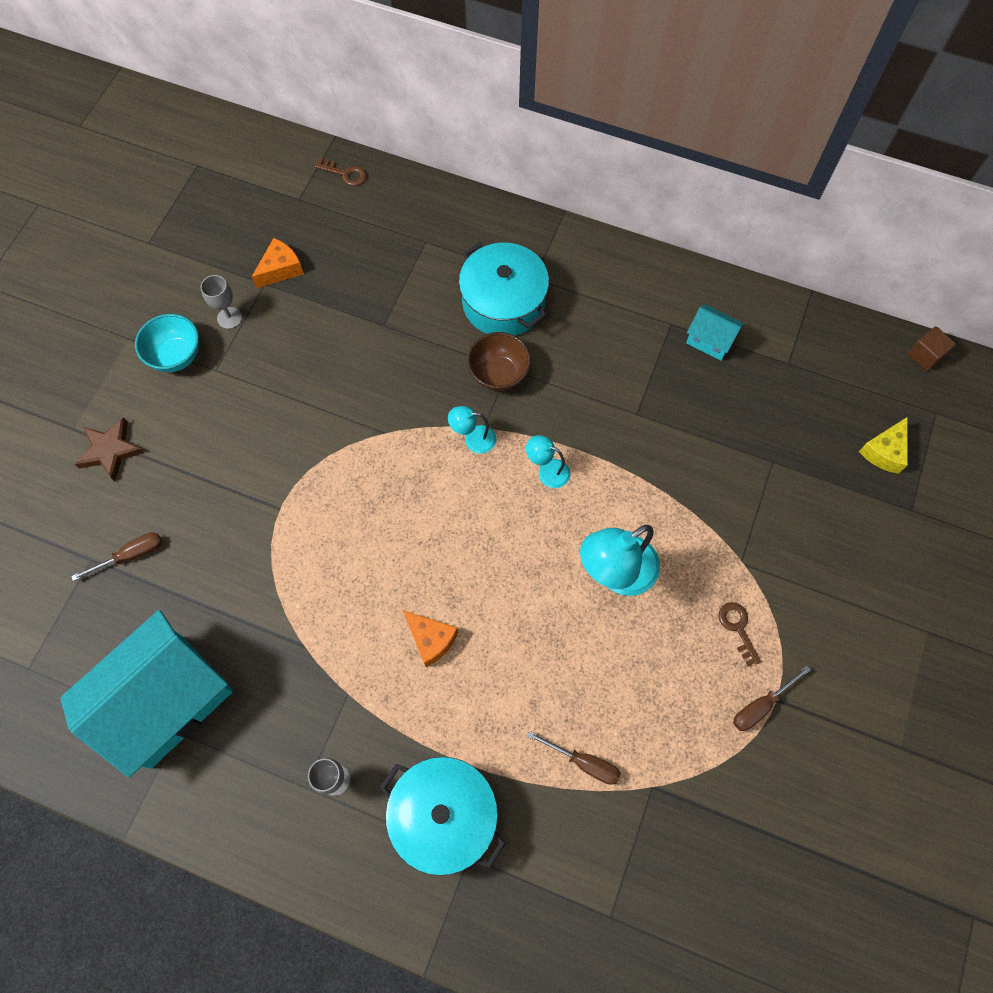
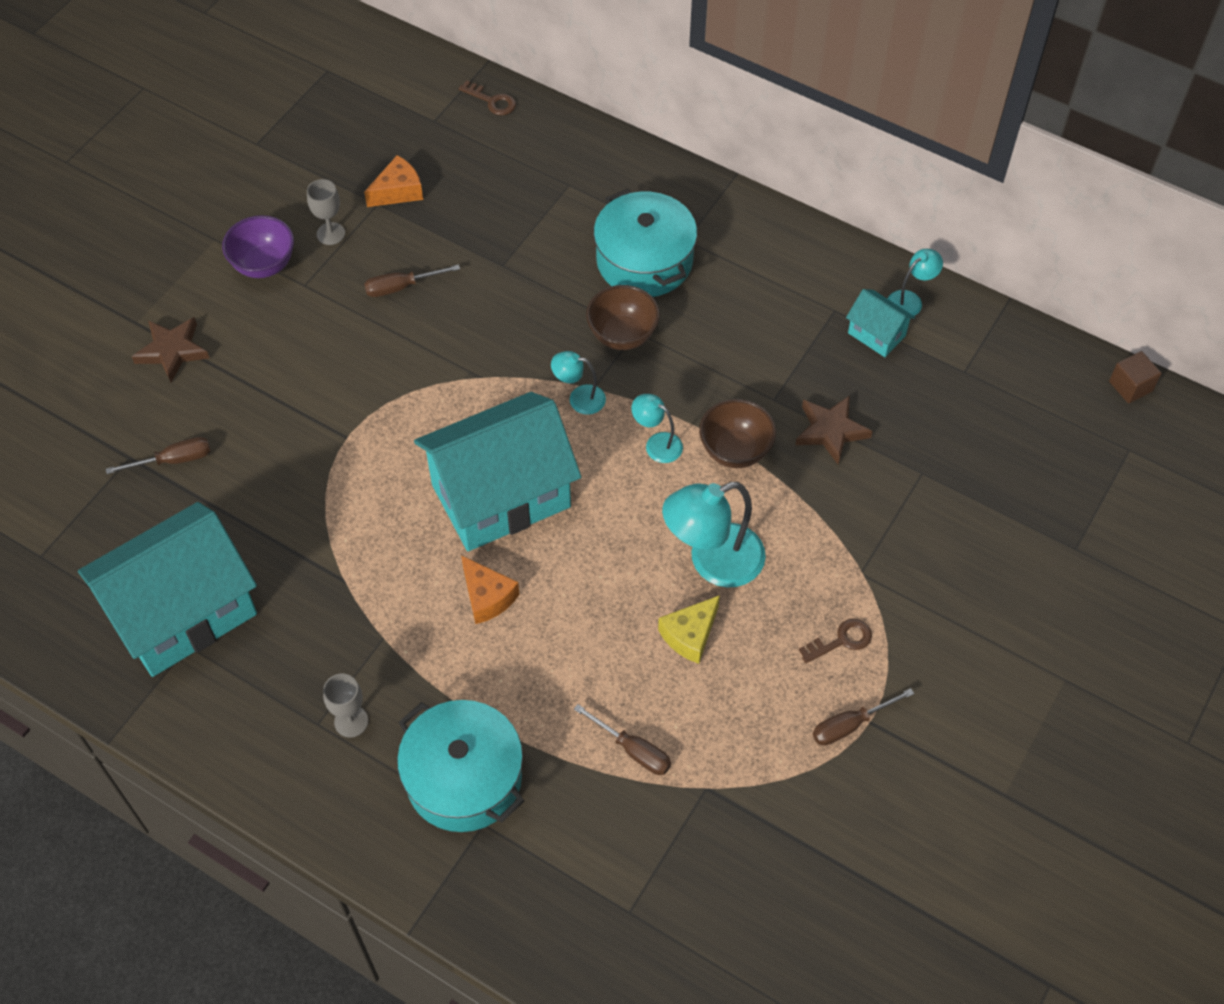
camera: 10 degrees right, 10 degrees down
turquoise bowl [135,314,199,372] -> purple bowl [222,215,294,278]
brown key [718,602,761,666] -> brown key turned 75 degrees clockwise [799,619,872,663]
yellow cheese [859,417,908,474] -> yellow cheese moved to [658,595,720,664]
none -> brown screwdriver [364,264,460,297]
none -> turquoise house [414,392,581,551]
none -> brown bowl [699,399,776,468]
none -> brown star [795,395,873,464]
none -> turquoise lamp [888,249,943,316]

